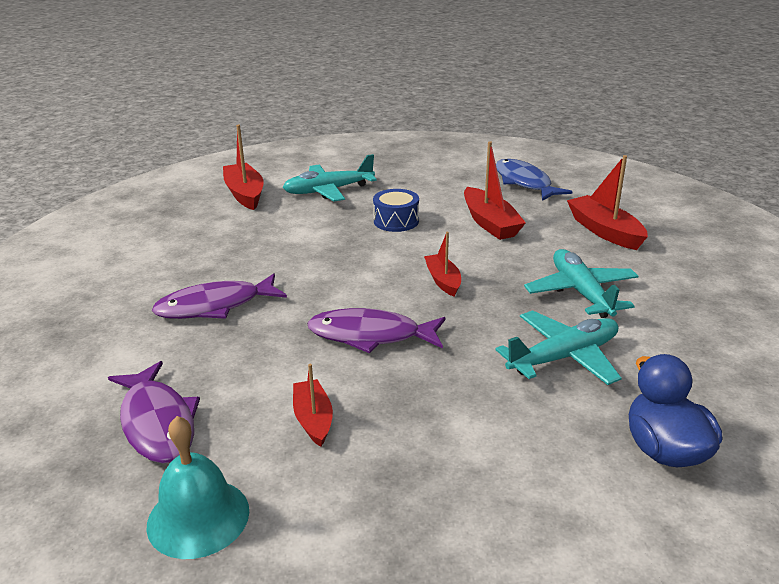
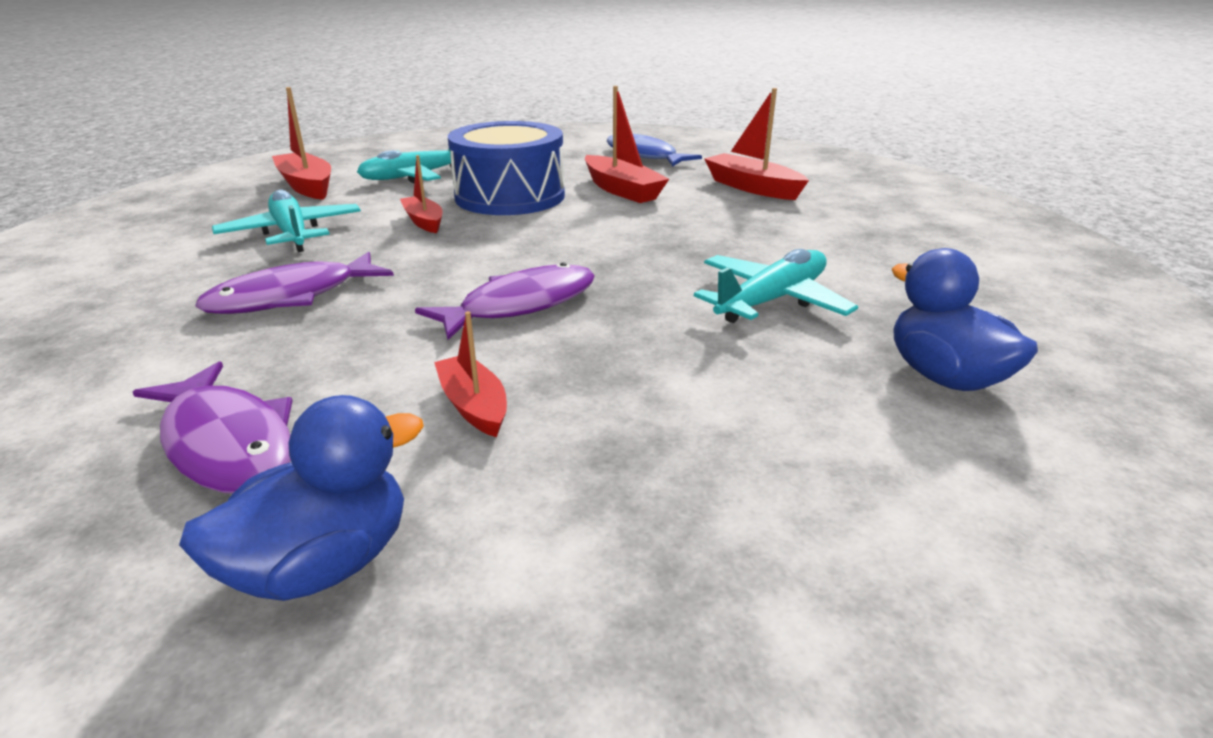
camera: 15 degrees left, 0 degrees up
turquoise bell [146,416,249,559] -> blue duck [179,395,424,601]
purple fish [307,308,446,353] -> purple fish turned 150 degrees clockwise [415,262,595,340]
blue drum [373,189,419,232] -> blue drum [448,121,565,215], size x1.96
red boat [424,232,461,296] -> red boat moved to [400,155,443,233]
turquoise plane [524,249,639,318] -> turquoise plane moved to [212,189,361,252]

